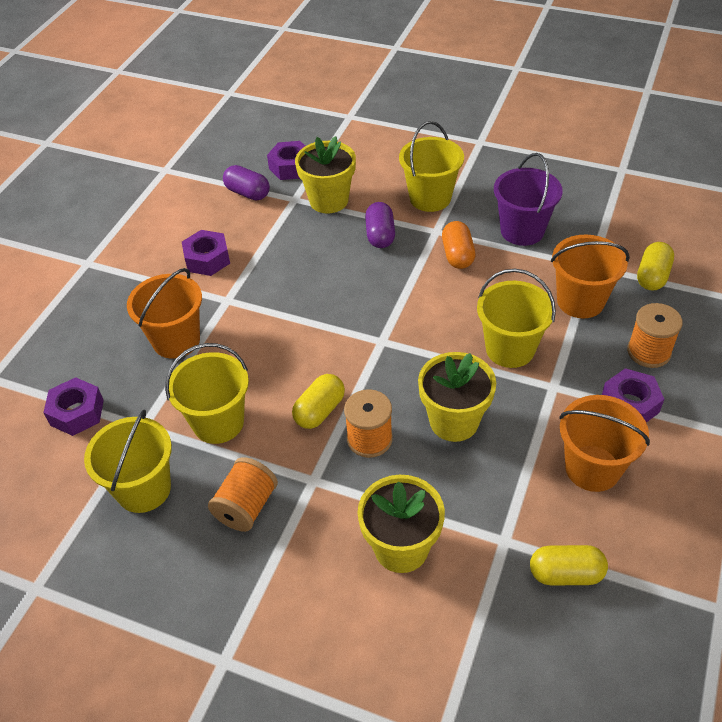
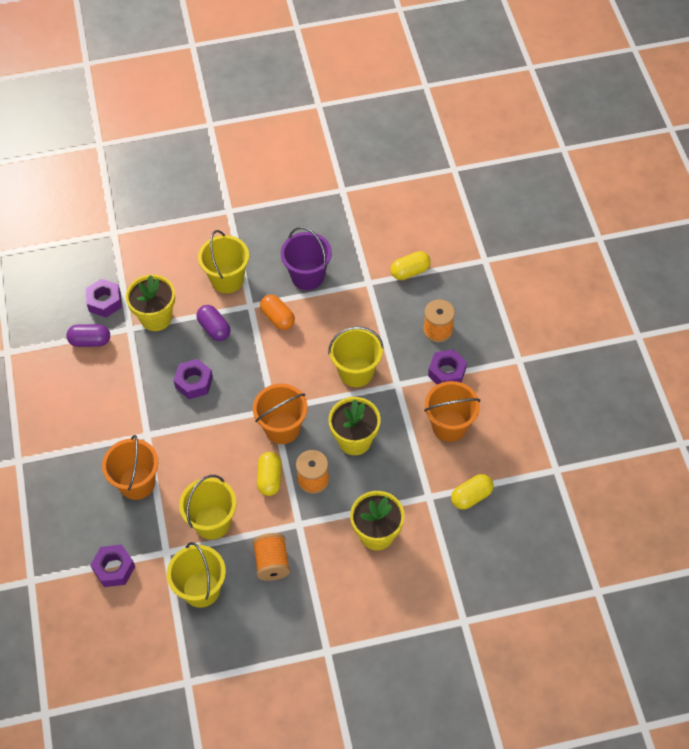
camera: 35 degrees left, 10 degrees up
purple nut [182,230,230,276] -> purple nut moved to [173,359,213,399]
orange bucket [551,234,630,319] -> orange bucket moved to [253,384,308,444]
yellow capsule [637,242,674,291] -> yellow capsule turned 75 degrees clockwise [391,251,431,280]

